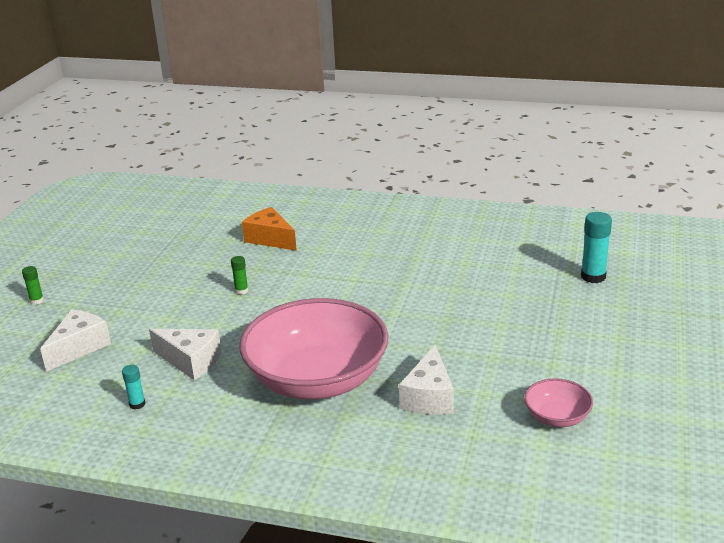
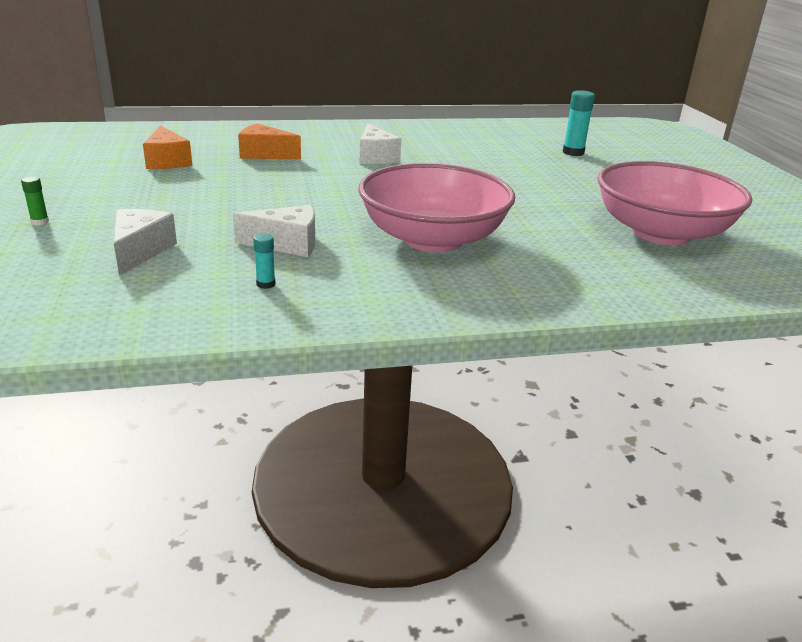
camera: 30 degrees left, 0 degrees up
green glue stick [231,256,248,295] -> none
white cheese [399,345,454,414] -> white cheese moved to [360,123,401,164]
pink bowl [524,378,593,427] -> pink bowl [598,161,752,245], size x2.33
none -> orange cheese [143,126,192,169]

